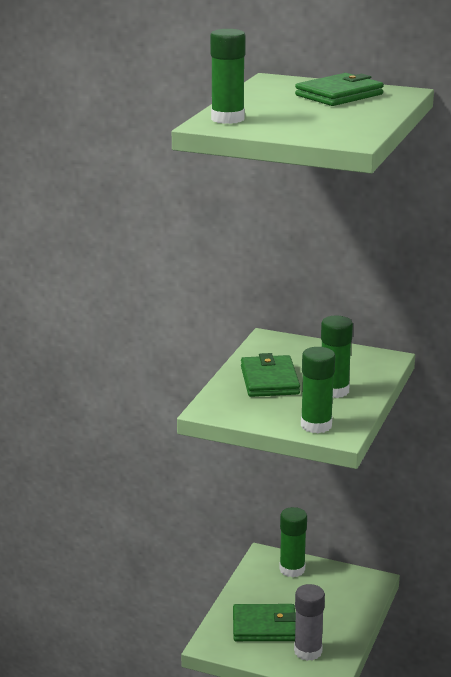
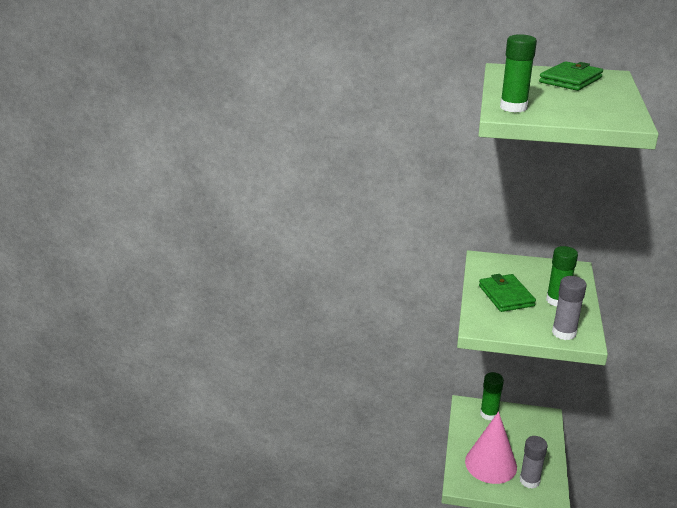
camera: 10 degrees left, 5 degrees up
green wallet [233,604,296,641] -> pink cone [465,412,517,484]
green glue stick [301,347,335,433] -> grey glue stick [552,276,587,340]

